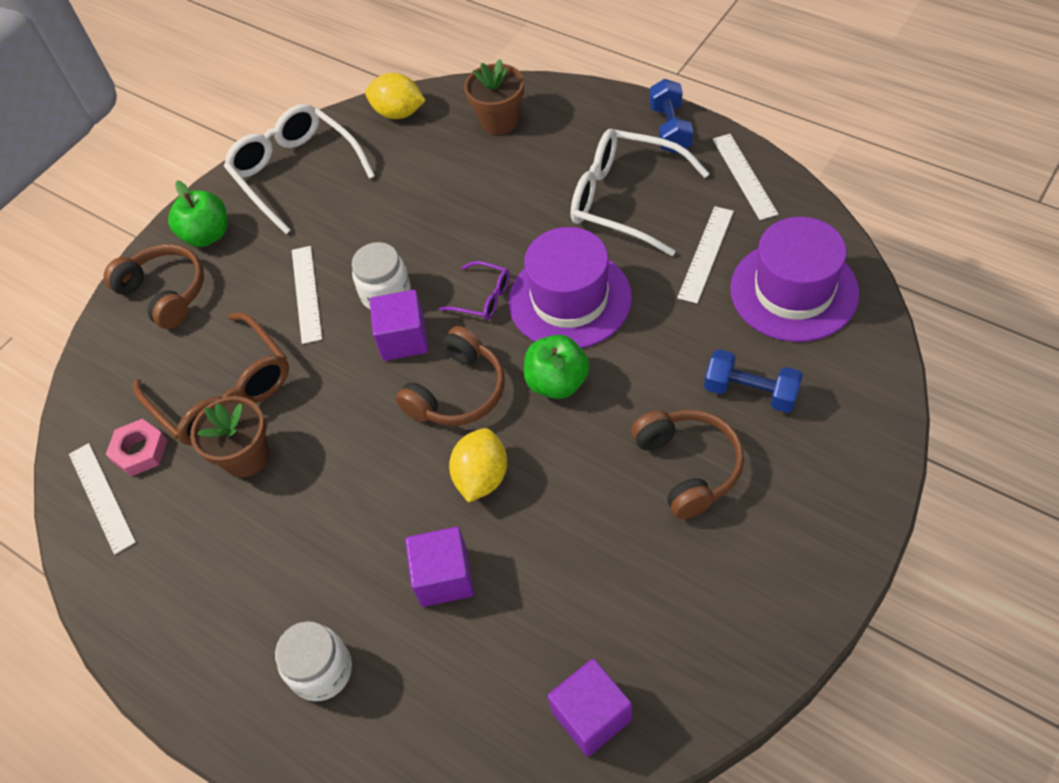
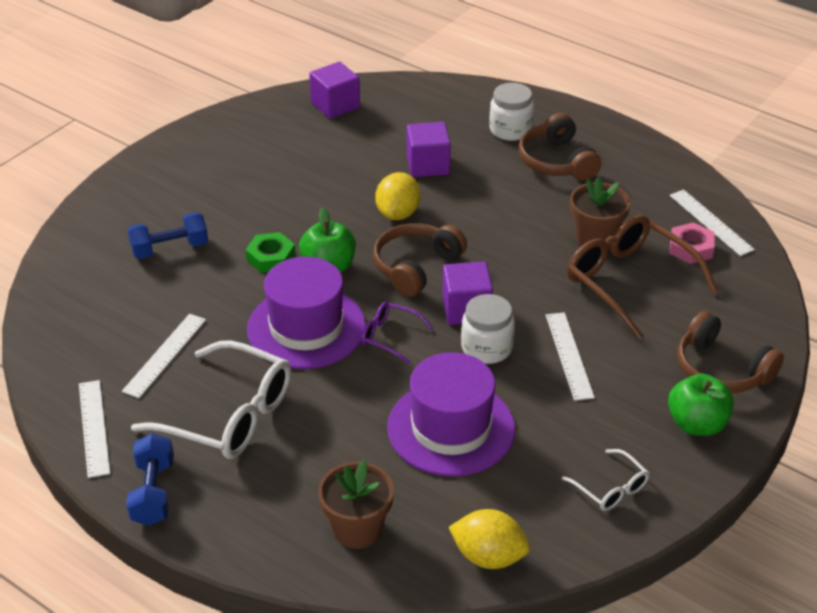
camera: 175 degrees right, 15 degrees down
white glasses [224,104,375,234] -> white glasses [562,449,649,511], size x0.49
brown headphones [631,410,744,519] -> brown headphones moved to [519,113,601,181]
blue dumbbell [704,349,803,413] -> blue dumbbell turned 45 degrees counterclockwise [128,212,208,259]
purple hat [730,217,860,342] -> purple hat moved to [387,352,515,476]
none -> green nut [246,232,295,273]

